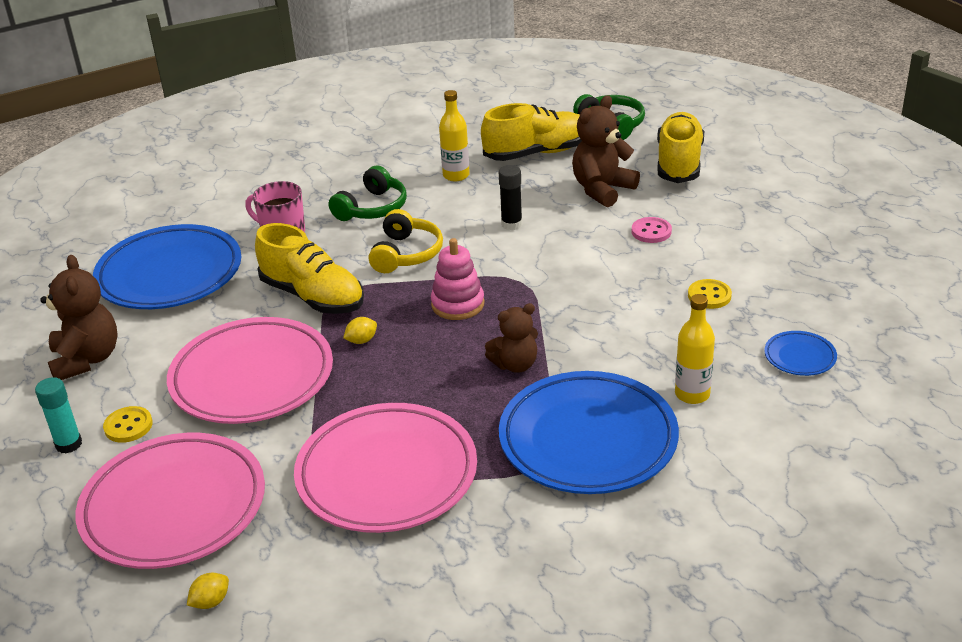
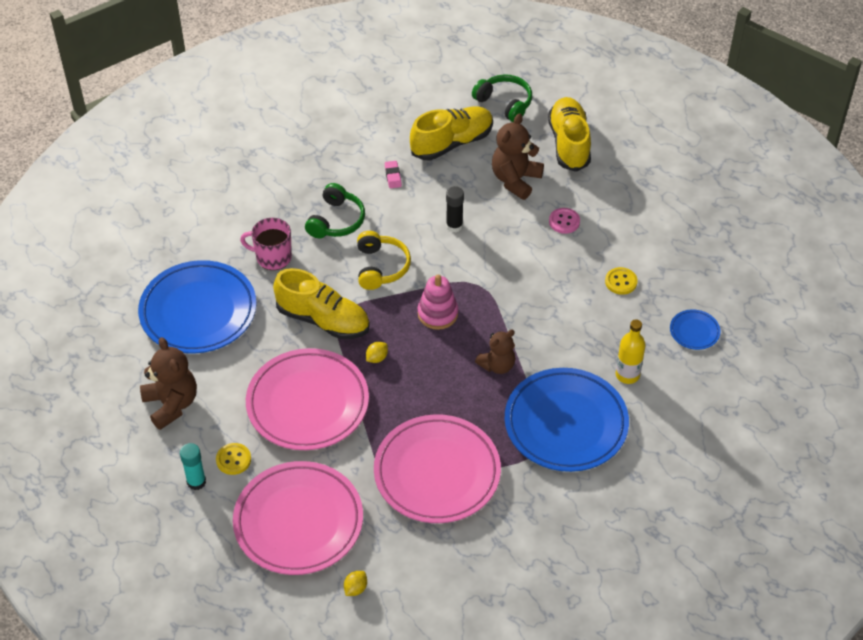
camera: 15 degrees left, 15 degrees up
yellow bottle [439,90,470,182] -> pink eraser [385,161,402,188]

